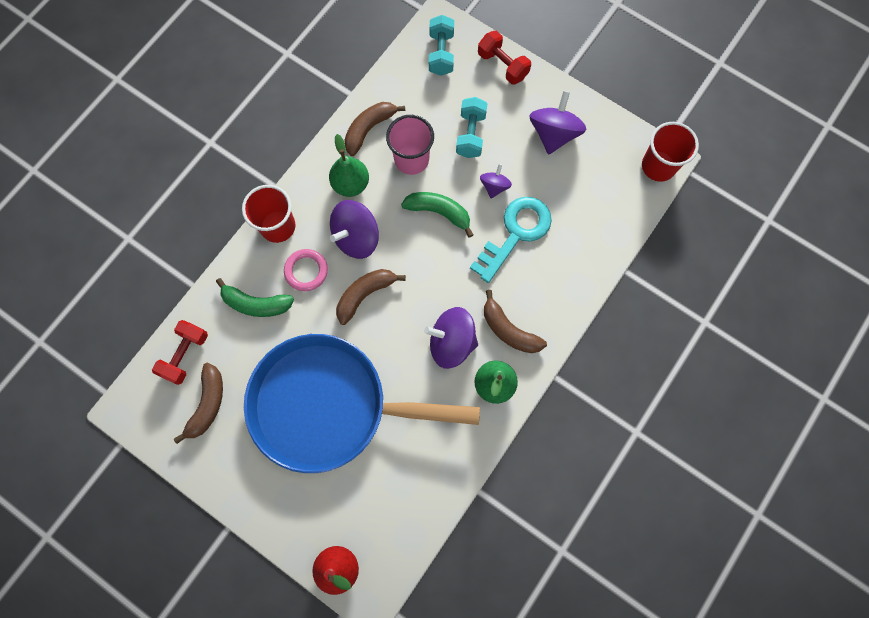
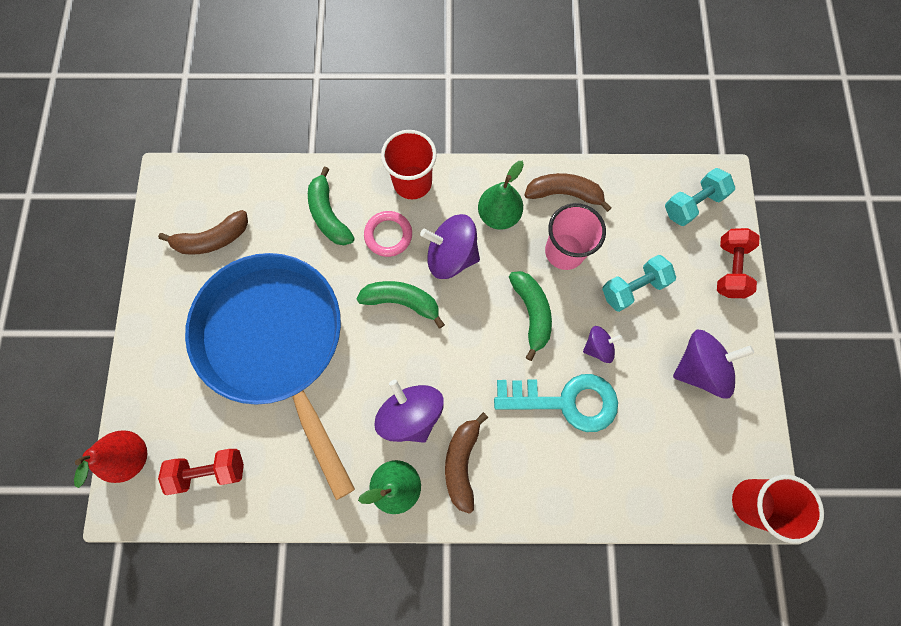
camera: 55 degrees right, 0 degrees up
red dumbbell [152,320,208,385] -> red dumbbell moved to [158,449,244,495]
brown banana [336,269,406,325] -> green banana [357,281,445,328]

